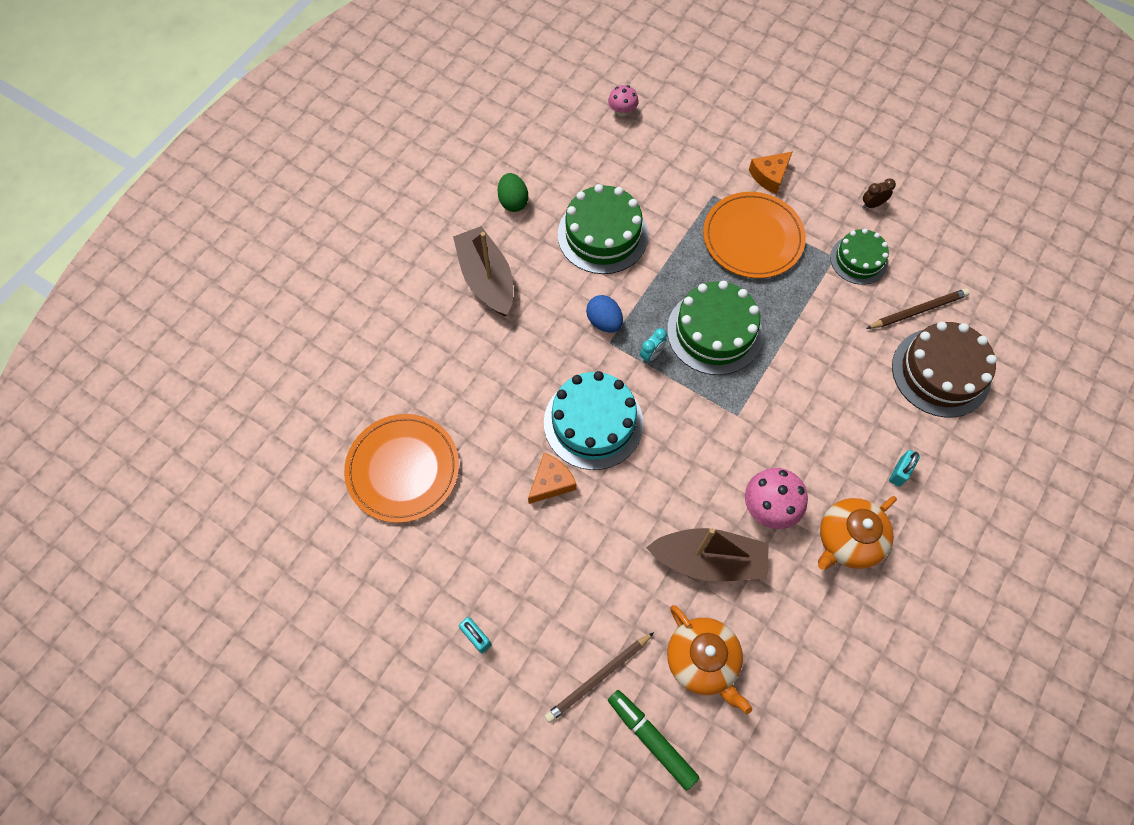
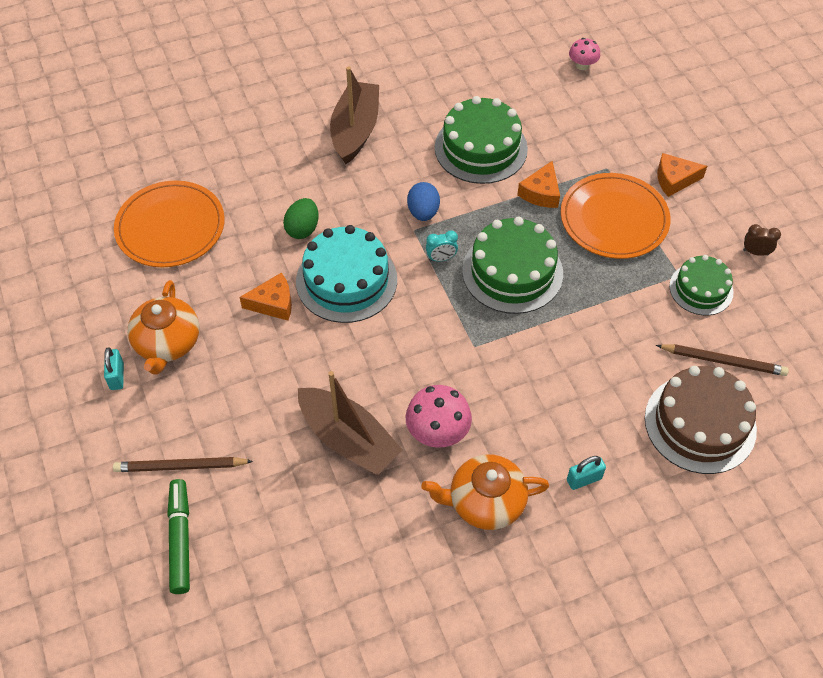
camera: 35 degrees right, 10 degrees down
green egg [497,173,528,212] -> green egg moved to [283,198,319,239]
orange teapot [667,605,752,714] -> orange teapot moved to [127,280,199,375]
none -> orange cheese [517,161,560,208]

